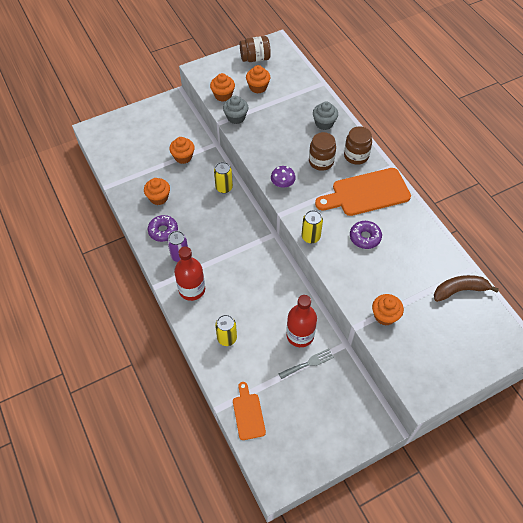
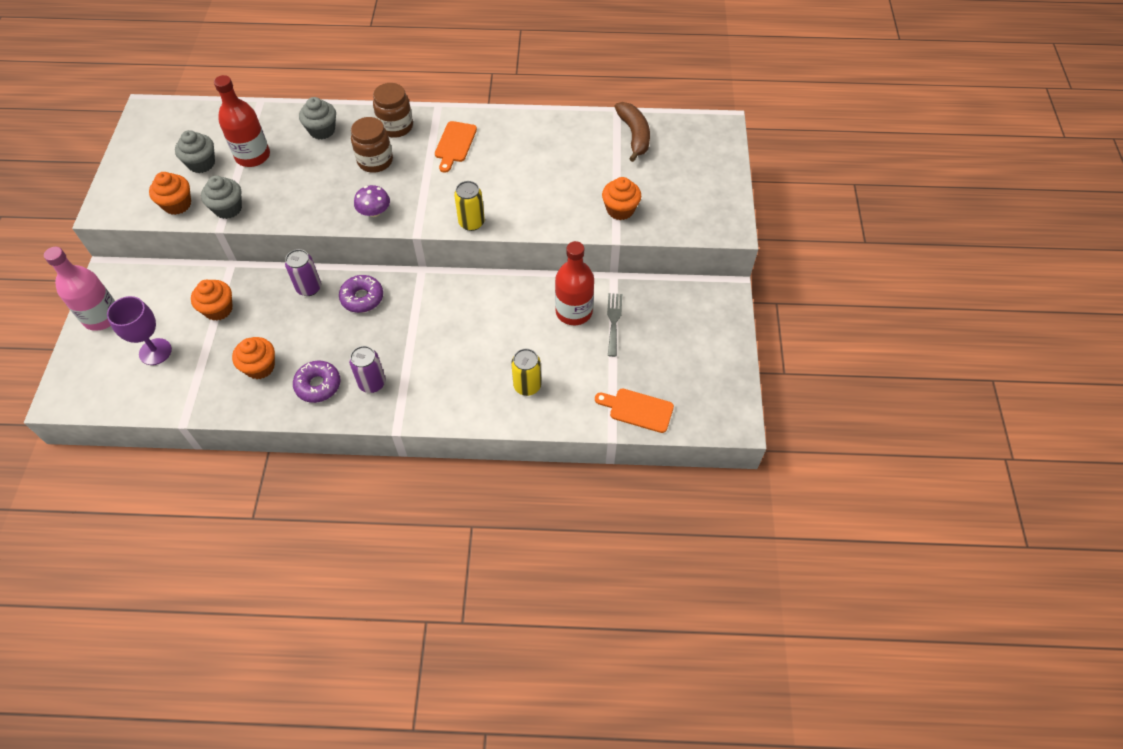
camera: 60 degrees left, 0 degrees up
red bottle [174,247,205,301] -> red bottle moved to [214,75,270,167]
yellow can [214,162,233,193] -> purple can [285,249,321,296]
brown jar [240,36,271,62] -> none
orange cupcake [246,65,270,93] -> grey cupcake [175,130,215,173]
orange cutting board [315,168,411,216] -> orange cutting board [435,121,477,173], size x0.54
purple donut [350,221,382,249] -> purple donut moved to [339,275,383,313]
brown banana [434,275,499,302] -> brown banana turned 150 degrees clockwise [614,102,650,162]
none -> pink bottle [44,247,115,331]
none -> purple goblet [107,296,172,365]

